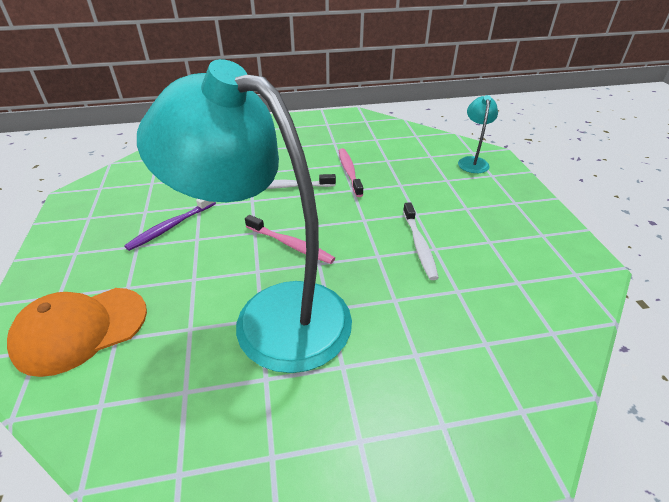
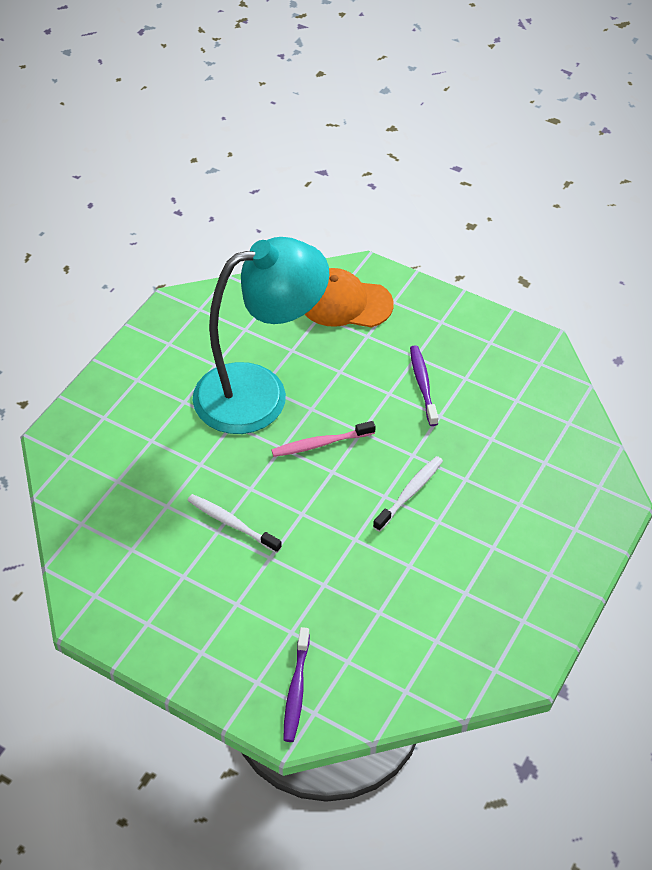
camera: 130 degrees right, 10 degrees up
orange cap [7,288,147,377] -> orange cap turned 90 degrees counterclockwise [305,268,394,328]
pink toothbrush [339,148,363,197] -> none
turquoise lamp [458,95,498,173] -> purple toothbrush [283,627,310,742]

